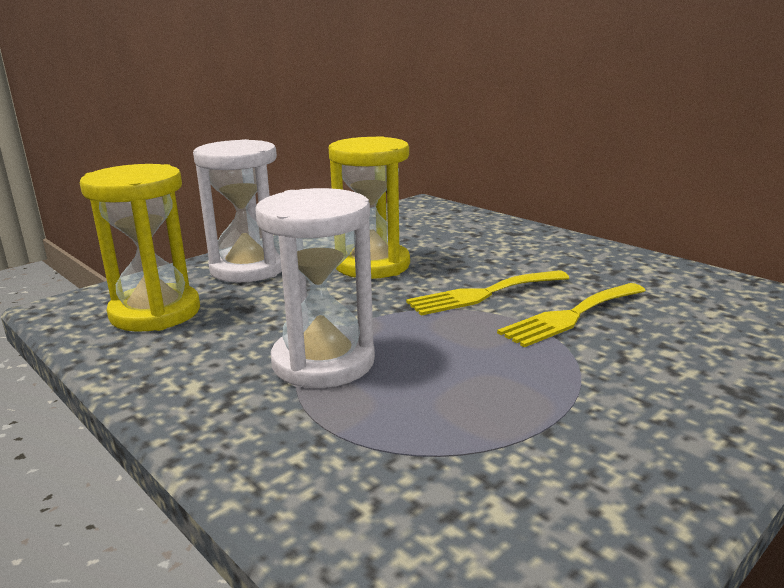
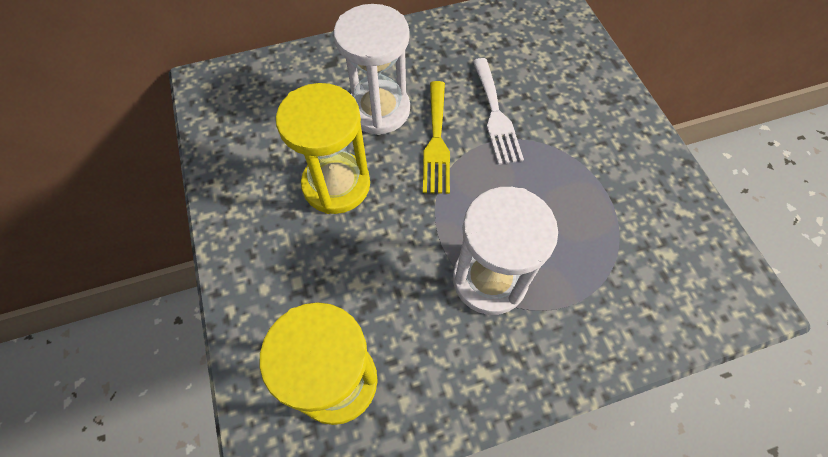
camera: 65 degrees left, 40 degrees up
white hourglass [193,139,282,283] -> white hourglass moved to [334,4,410,135]
yellow fork [497,283,646,347] -> white fork [473,58,524,165]

